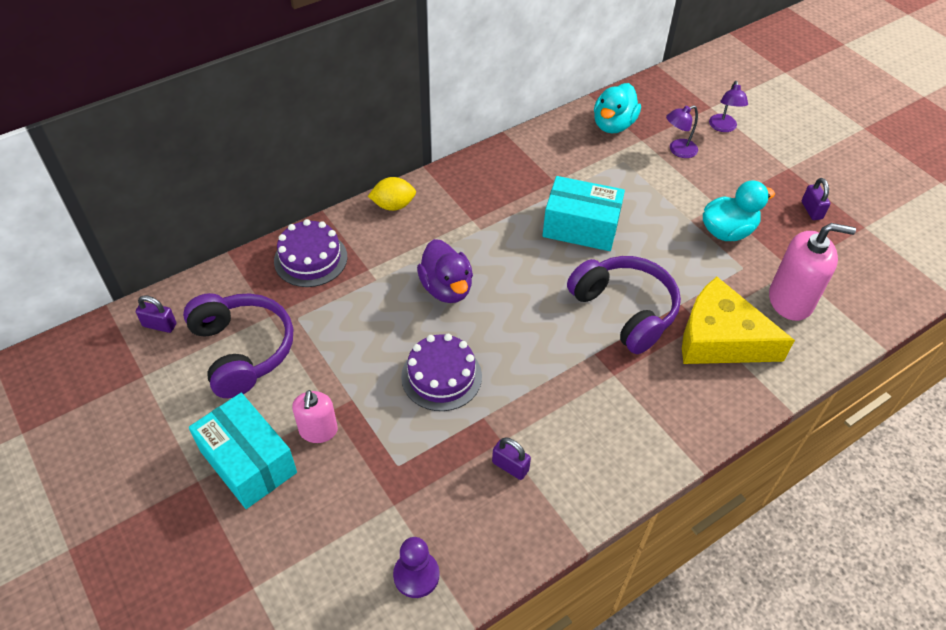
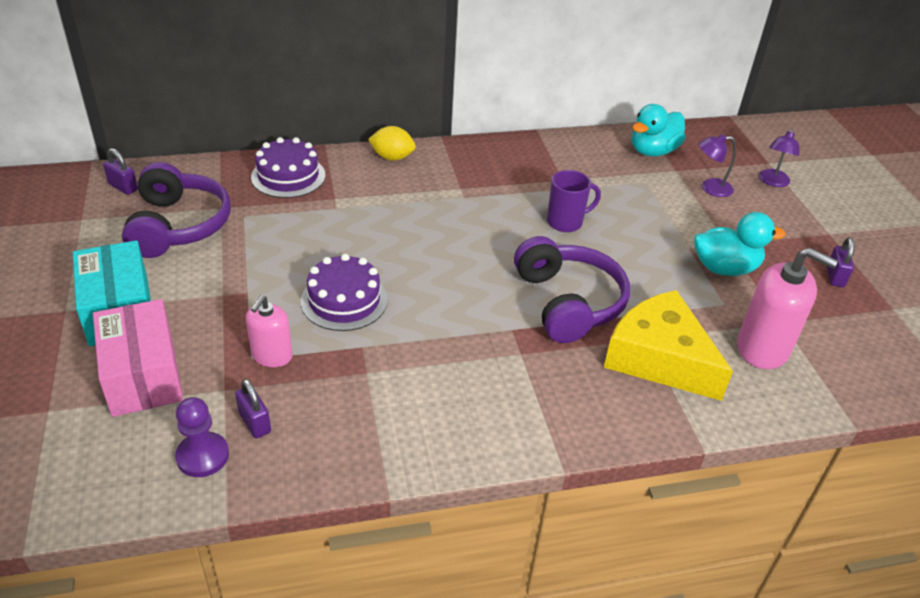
camera: 20 degrees right, 10 degrees down
pink soap dispenser [292,390,338,443] -> pink soap dispenser moved to [246,295,292,368]
purple duck [417,239,473,303] -> none
purple padlock [492,437,531,480] -> purple padlock moved to [235,379,271,438]
turquoise box [542,176,625,251] -> purple mug [547,170,601,232]
none -> pink box [93,299,183,417]

